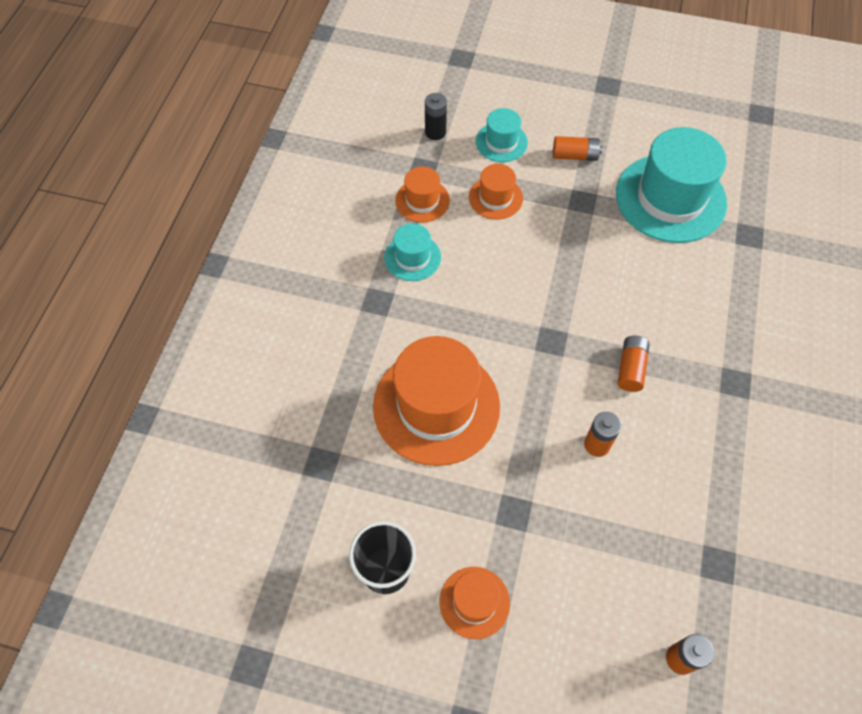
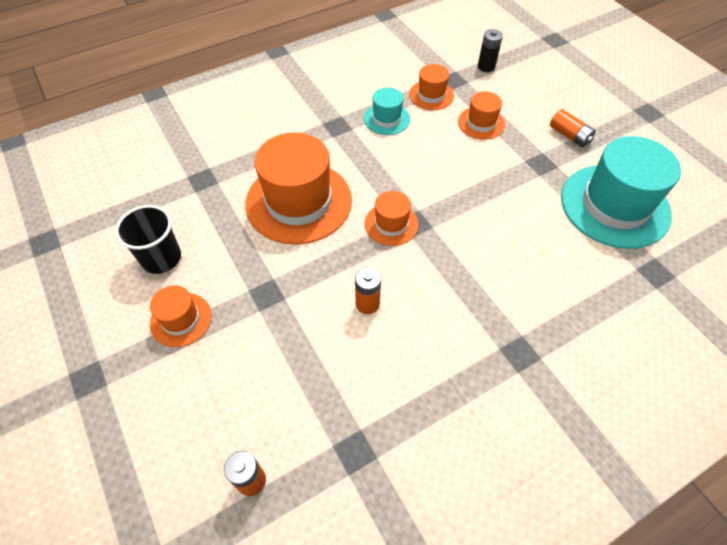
camera: 45 degrees right, 5 degrees down
turquoise hat [476,108,528,162] -> none
orange battery [618,335,650,392] -> none
none -> orange hat [365,191,419,246]

